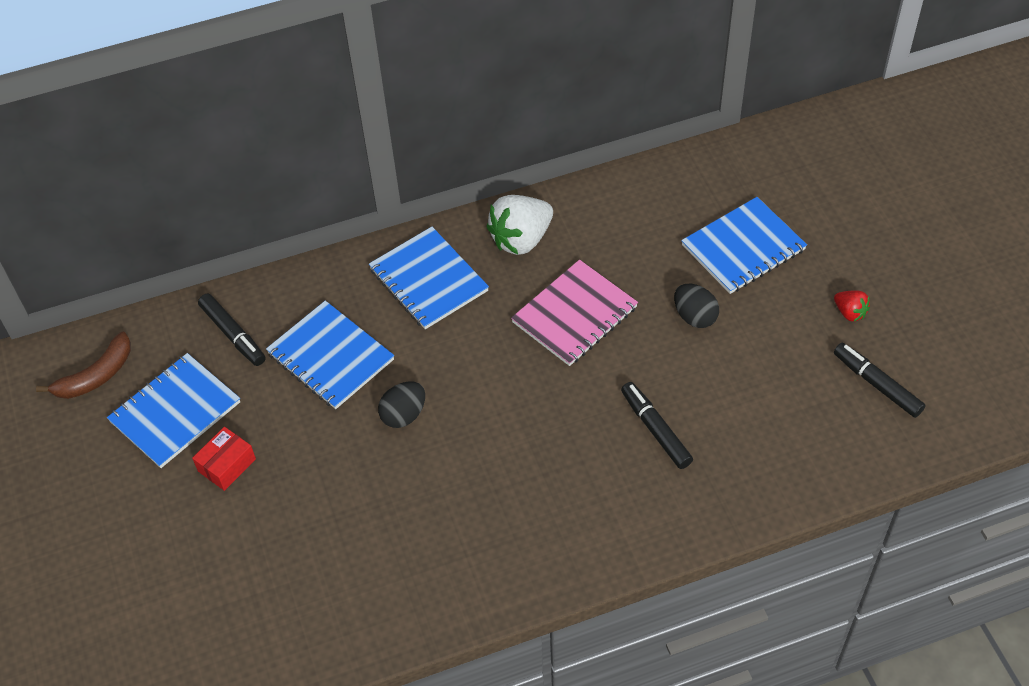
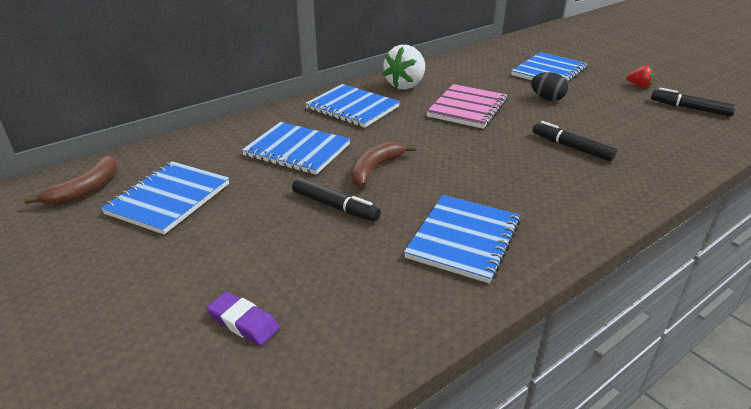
camera: 20 degrees left, 20 degrees down
red box [192,427,256,491] -> none
black marker [198,293,266,366] -> black marker moved to [292,178,381,222]
black egg [378,382,425,428] -> brown banana [351,141,416,187]
none -> purple eraser [207,292,280,346]
none -> blue notebook [404,195,521,283]

